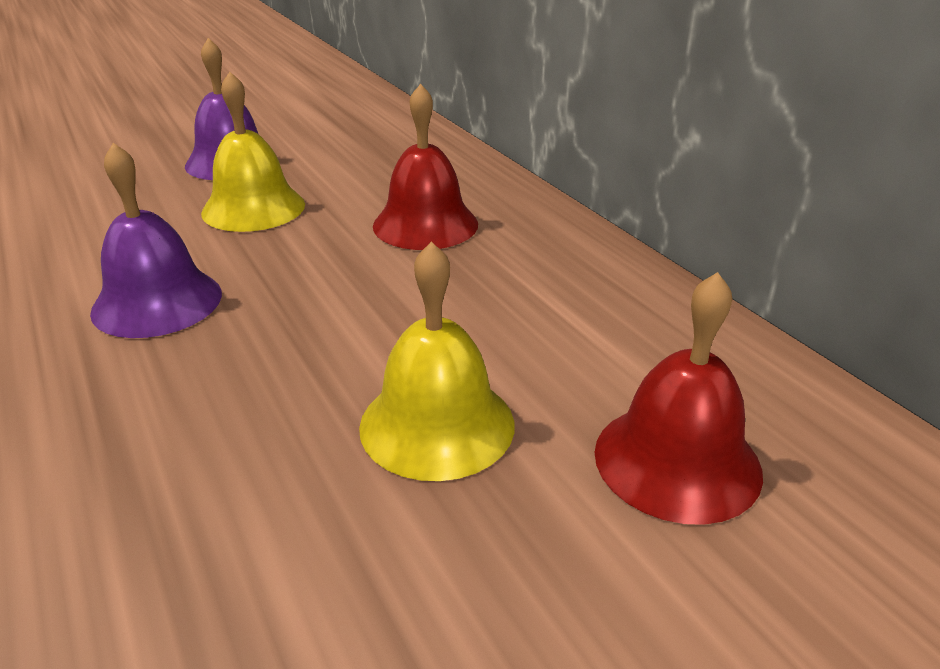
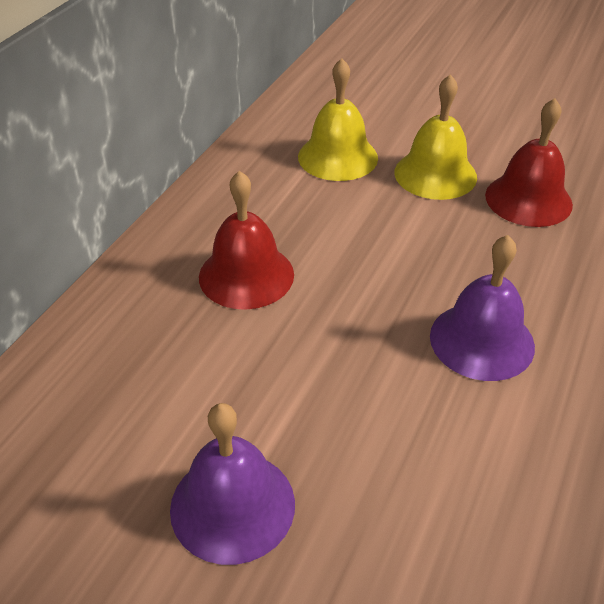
camera: 125 degrees left, 10 degrees up
yellow bell [201,72,305,232] -> yellow bell moved to [298,58,378,181]
red bell [594,272,763,525] -> red bell moved to [485,98,573,227]

